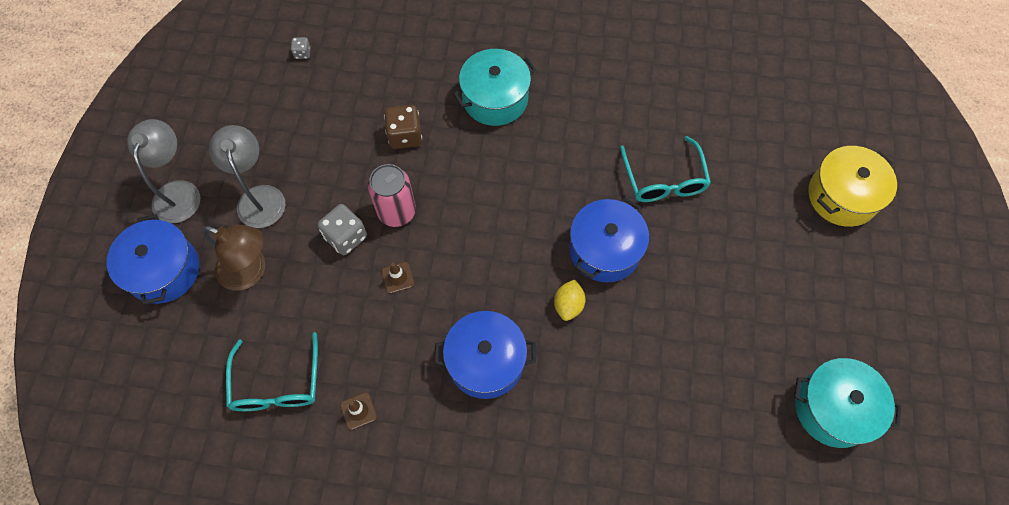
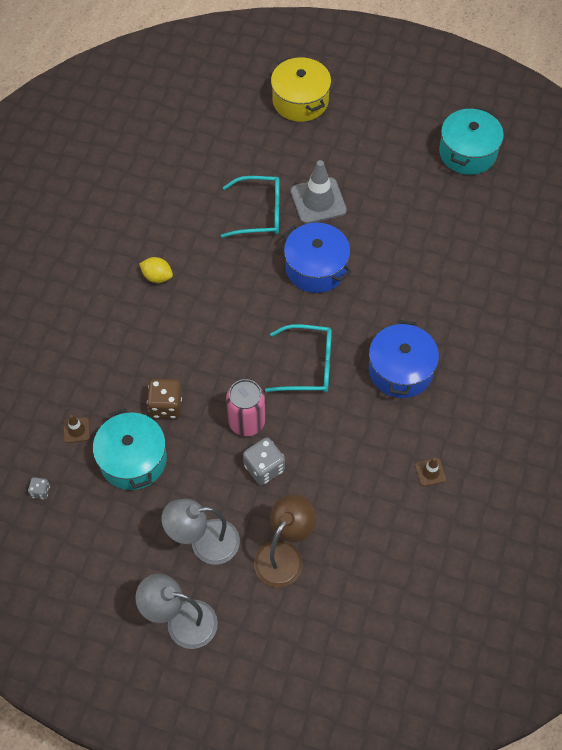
camera: 80 degrees left, 5 degrees down
blue pot [106,214,199,305] -> none
turquoise glasses [226,332,318,411] -> turquoise glasses moved to [265,324,332,392]
brown traffic cone [381,262,414,293] -> brown traffic cone moved to [63,415,90,443]
turquoise pot [453,49,536,126] -> turquoise pot moved to [93,408,167,490]
yellow lemon [554,279,586,321] -> yellow lemon moved to [139,257,173,283]
none -> grey traffic cone [291,160,347,224]

